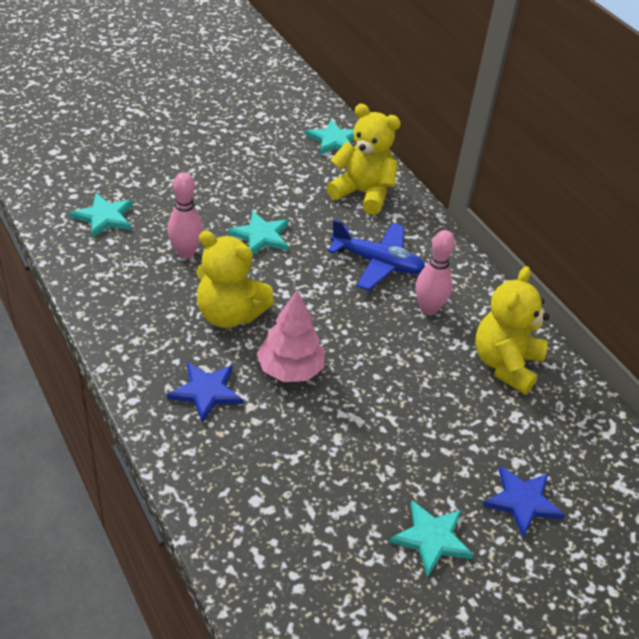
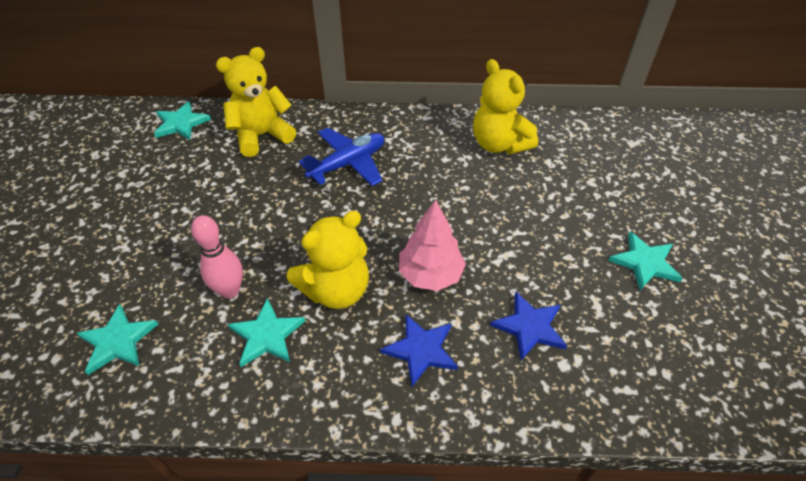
camera: 55 degrees left, 5 degrees up
turquoise star [228,211,289,254] -> turquoise star moved to [228,298,305,367]
pink bowling pin [416,230,455,315] -> none
blue star [483,466,565,537] -> blue star moved to [490,292,567,360]

